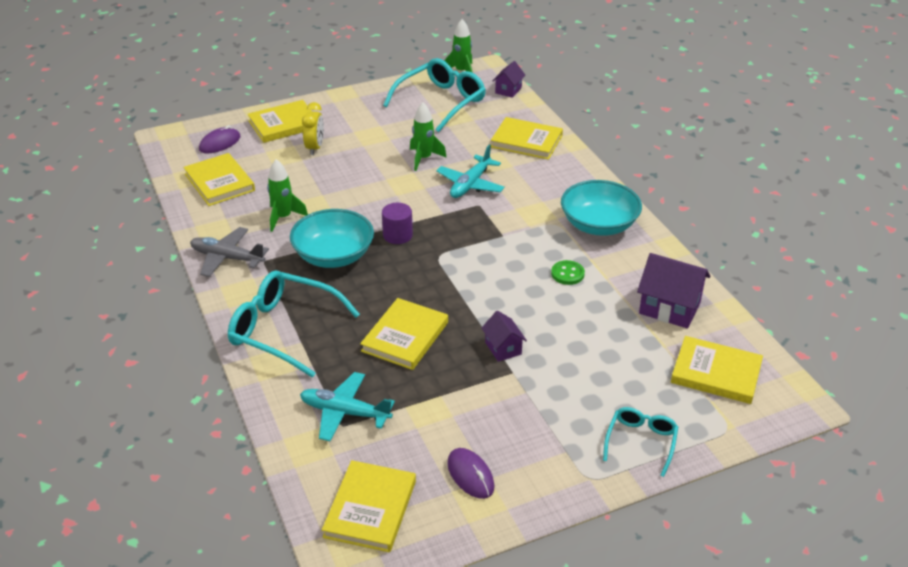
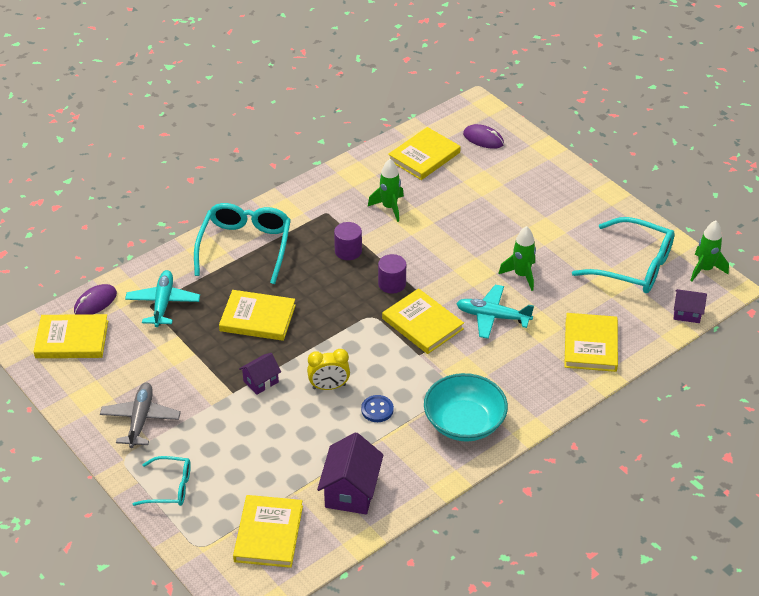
camera: 75 degrees right, 5 degrees up
grey plane [190,227,269,277] -> grey plane moved to [100,382,181,448]
yellow book [247,100,311,143] -> yellow book moved to [382,288,464,354]
turquoise bowl [290,209,374,268] -> purple cylinder [334,222,362,260]
yellow clock [302,102,324,155] -> yellow clock moved to [307,349,350,390]
purple mouse [447,448,495,499] -> purple mouse moved to [74,284,117,315]
green button [551,260,585,285] -> blue button [361,395,394,422]

